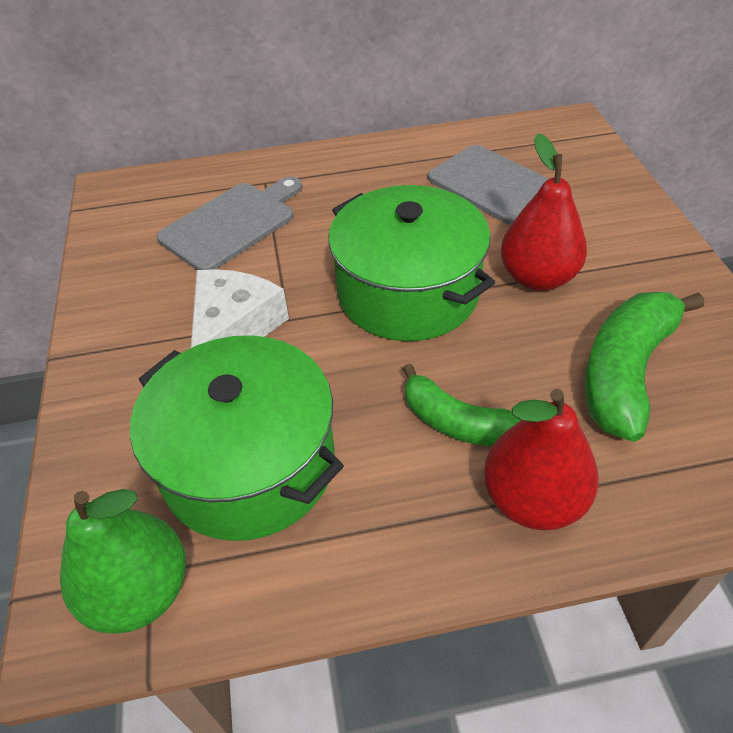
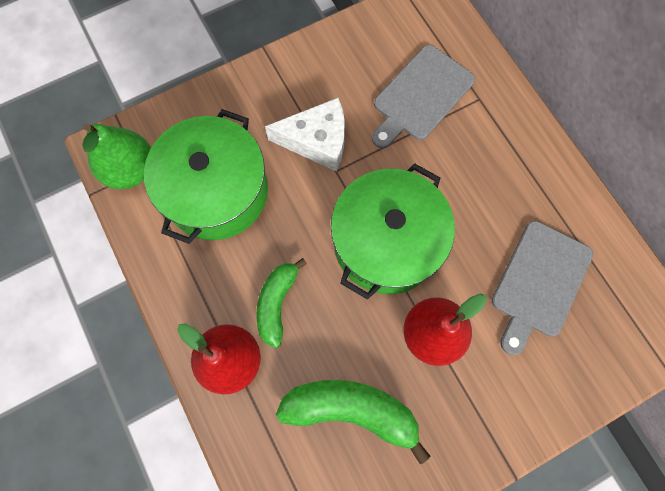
camera: 70 degrees right, 25 degrees up
grey cutting board [157,176,302,270] -> grey cutting board turned 105 degrees clockwise [372,45,475,148]

